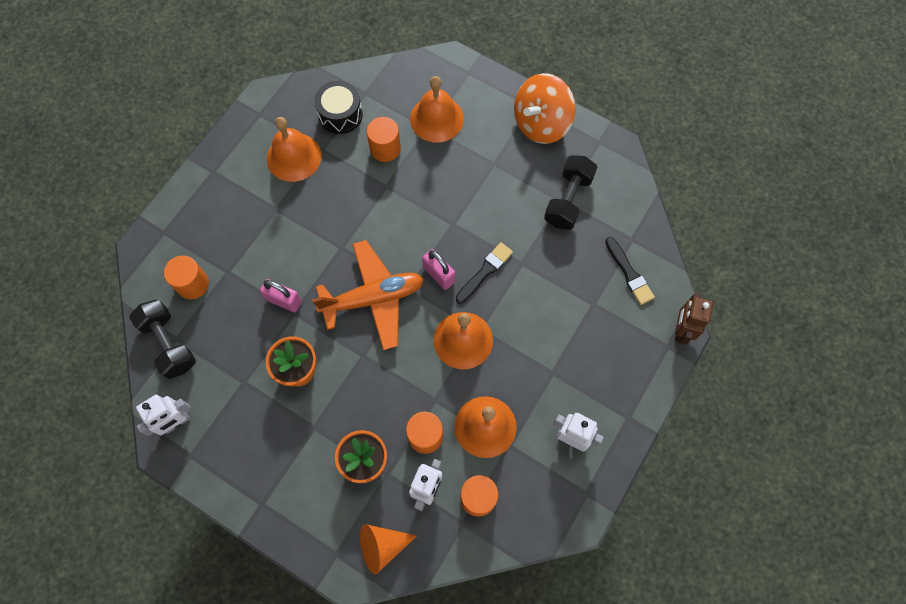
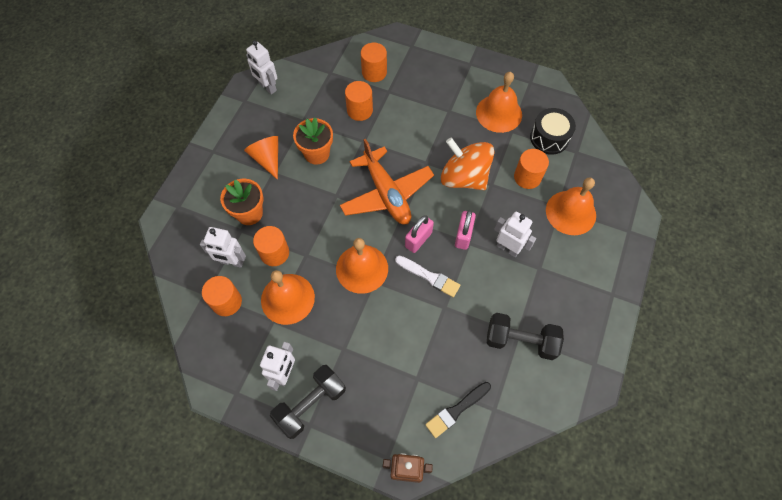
camera: 80 degrees right, 5 degrees down
black dumbbell [129,300,196,379] -> black dumbbell moved to [270,365,346,439]
pink padlock [260,279,302,312] -> pink padlock moved to [455,210,476,250]
orange cone [360,524,417,574] -> orange cone moved to [244,136,278,180]
black brush [456,242,513,304] -> white brush [395,256,461,297]
orange spinning top [514,73,576,144] -> orange spinning top moved to [441,138,495,190]
none -> orange cylinder [345,81,373,121]
none -> white robot [494,212,536,257]

